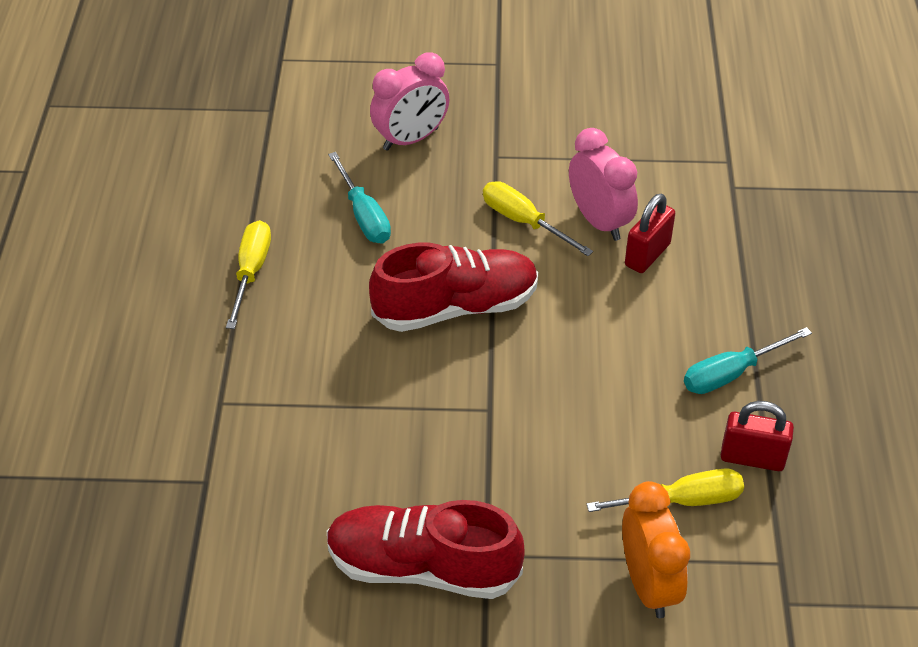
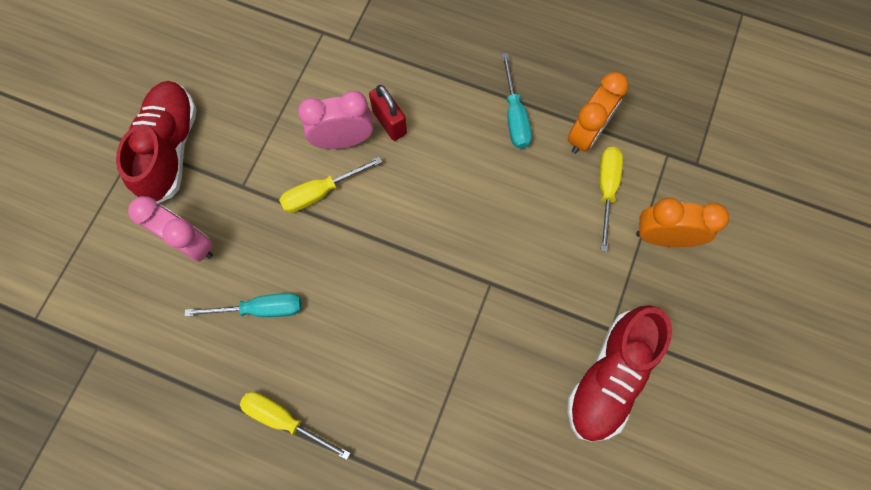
camera: 70 degrees left, 25 degrees up
red shoe [369,243,538,332] -> red shoe moved to [116,81,197,204]
pink clock [370,52,449,151] -> pink clock turned 45 degrees counterclockwise [128,196,213,262]
red padlock [721,401,794,471] -> orange clock [568,72,628,154]

